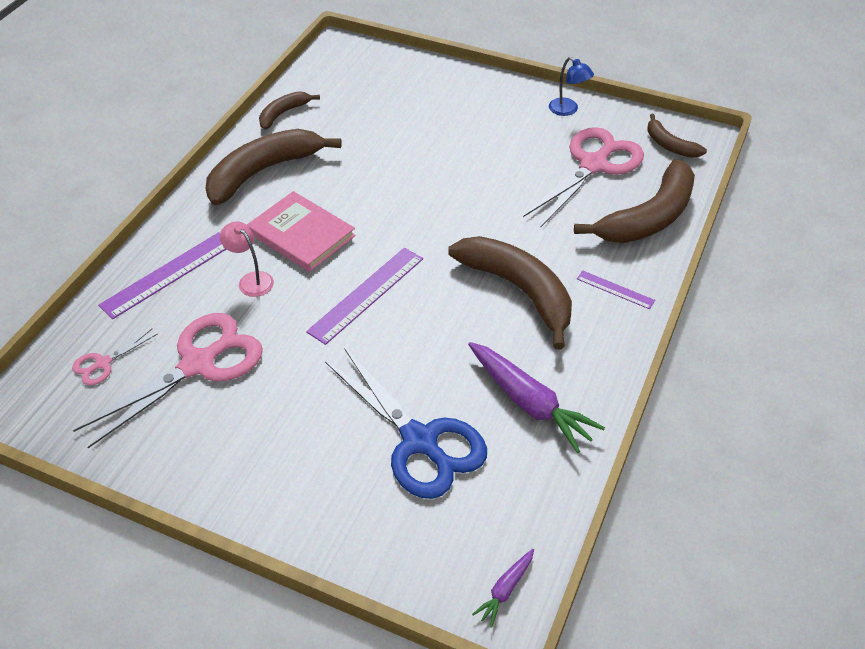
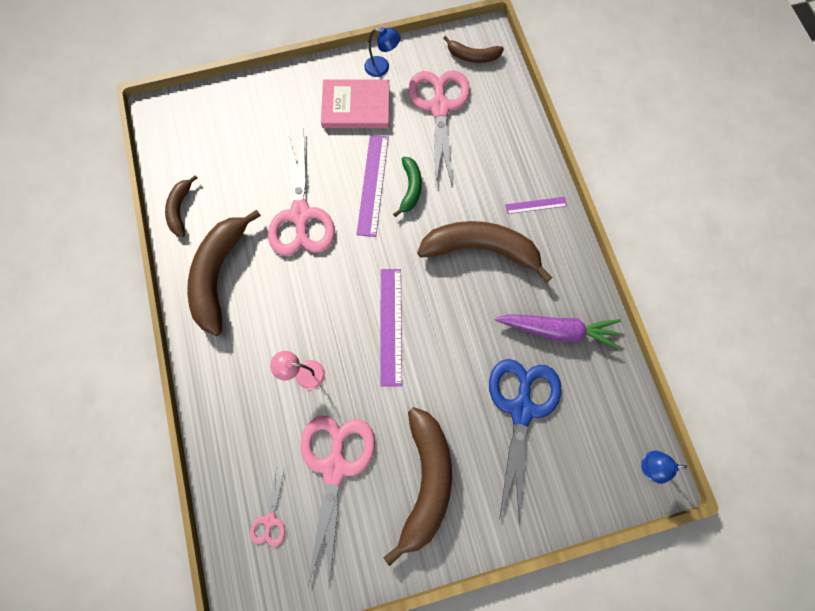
camera: 40 degrees left, 25 degrees up
purple ruler [98,232,226,319] -> purple ruler moved to [356,135,389,237]
pink book [247,191,356,272] -> pink book moved to [321,79,390,128]
blue scissors [325,348,487,499] -> blue scissors turned 90 degrees counterclockwise [489,359,561,523]
purple carrot [472,549,534,628] -> blue lamp [641,451,687,484]
brown banana [574,159,695,243] -> brown banana moved to [383,407,452,566]
none -> pink scissors [268,129,335,256]
none -> green banana [393,157,422,217]

